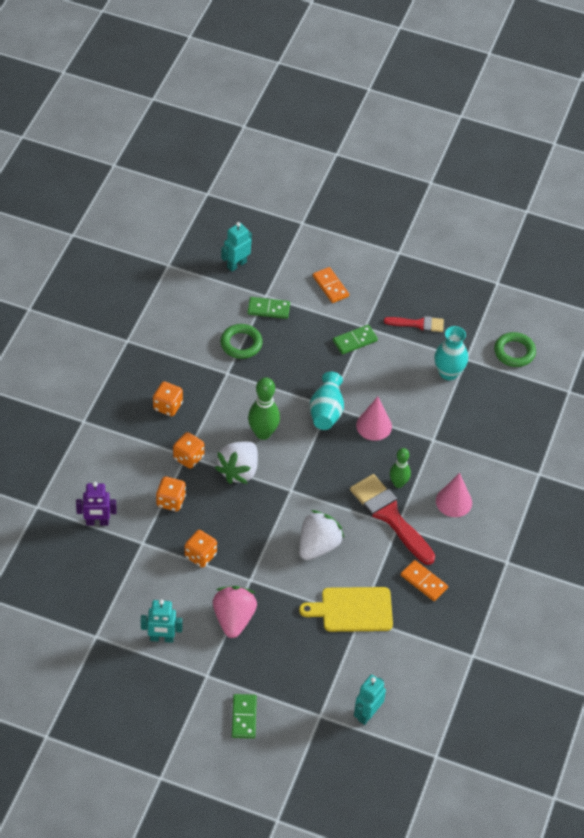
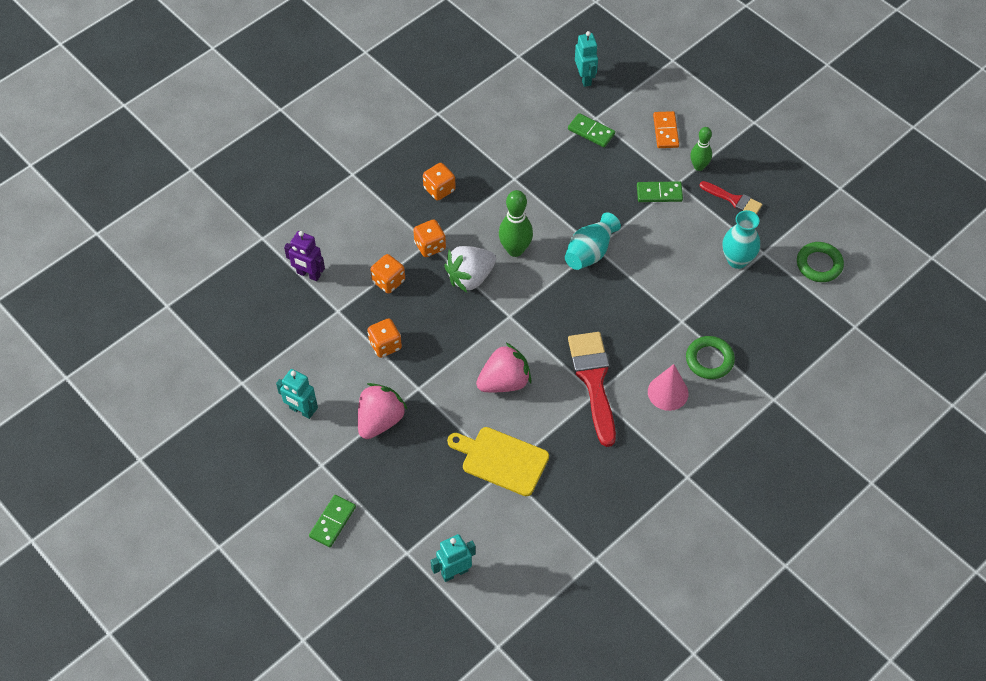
camera: 30 degrees right, 5 degrees up
green ring [220,324,263,359] -> green ring moved to [686,336,735,379]
turquoise robot [221,222,252,272] -> turquoise robot turned 90 degrees clockwise [575,31,598,87]
white strawberry [299,510,344,560] -> pink strawberry [476,343,531,392]
pink cone [356,396,392,441] -> none
green bowling pin [390,448,411,488] -> green bowling pin moved to [690,127,712,171]
orange domino [401,560,448,601] -> none

